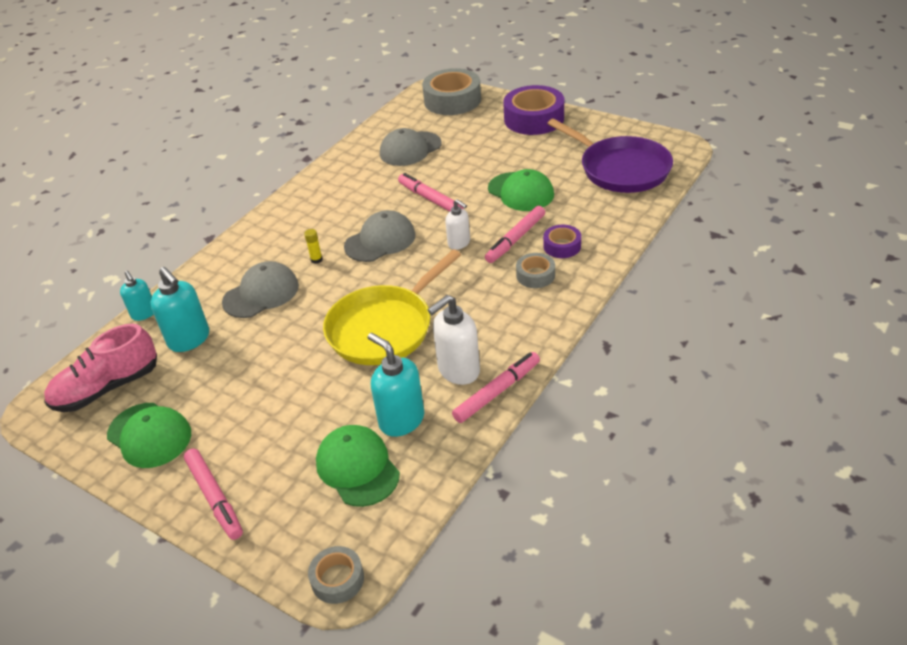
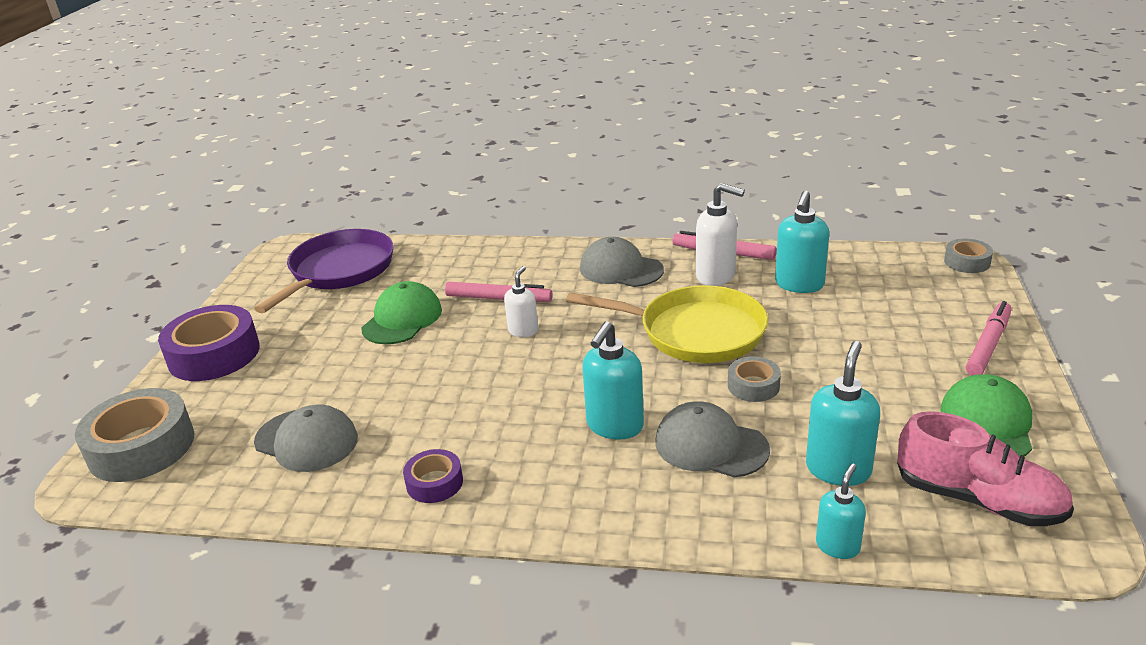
camera: 115 degrees left, 10 degrees down
yellow glue stick [304,229,323,264] -> turquoise soap dispenser [582,321,644,440]
green cap [316,425,400,507] -> none
grey cap [344,210,415,262] -> grey cap moved to [580,237,664,287]
pink marker [398,173,464,212] -> none
grey tape [516,253,555,288] -> grey tape moved to [728,356,781,402]
purple tape [543,225,581,258] -> purple tape moved to [403,449,463,503]

